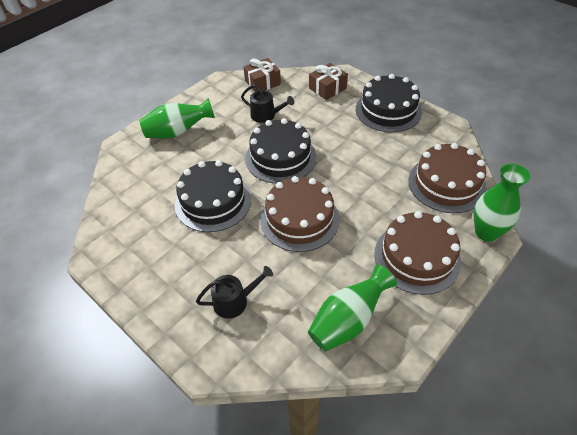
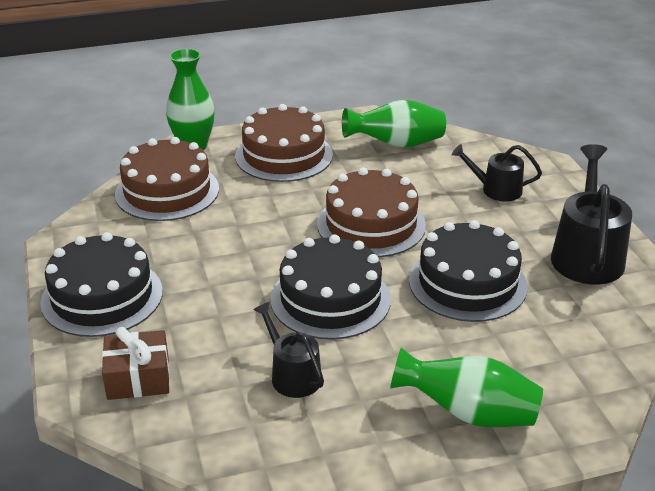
camera: 150 degrees left, 15 degrees down
brown gift [243,58,281,92] -> none
none -> black watering can [551,144,632,285]

